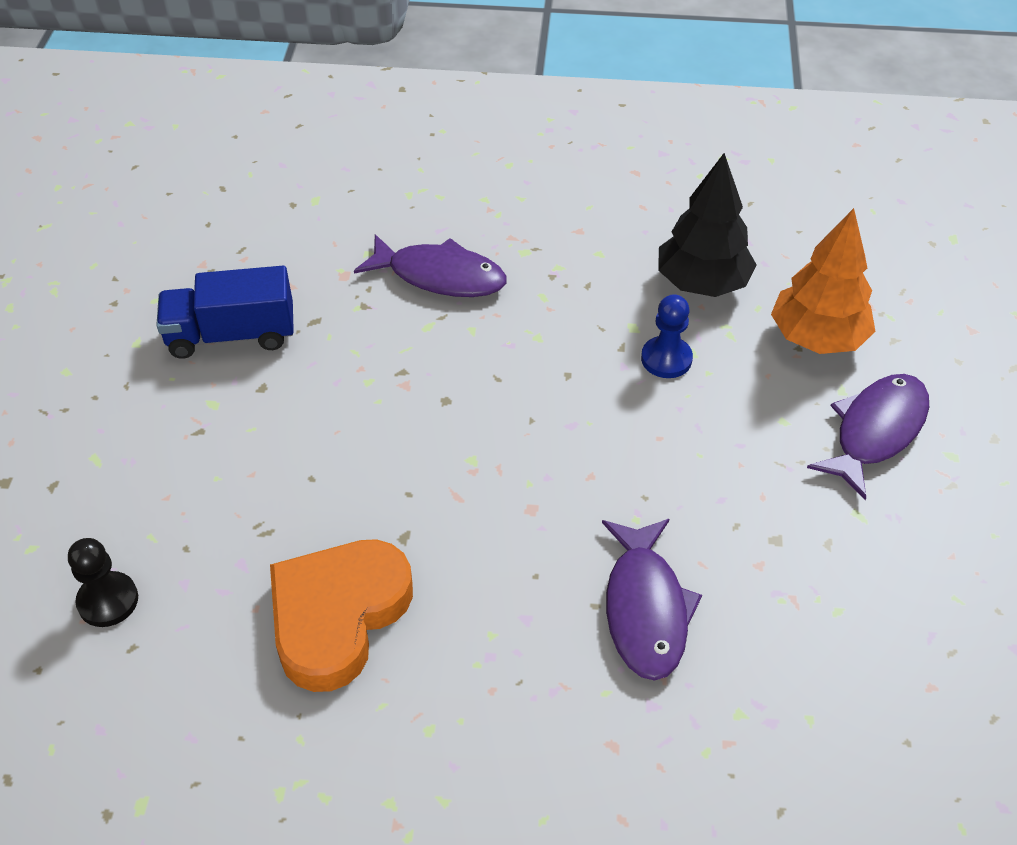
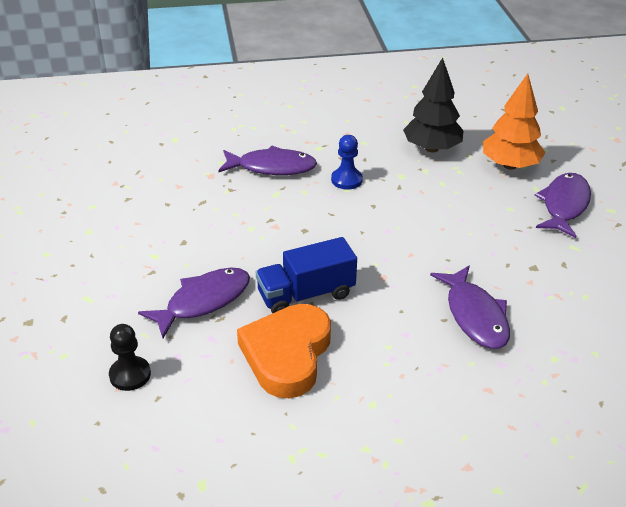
camera: 15 degrees left, 10 degrees down
blue truck [156,266,294,359] -> blue truck moved to [256,237,357,313]
blue pawn [641,294,693,378] -> blue pawn moved to [331,135,363,190]
none -> purple fish [138,267,250,338]

